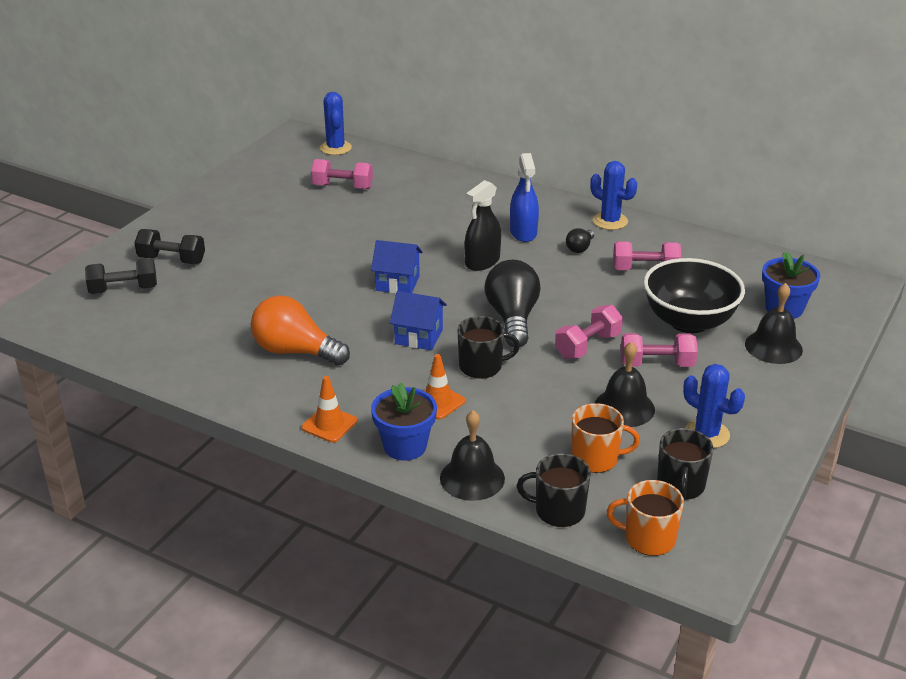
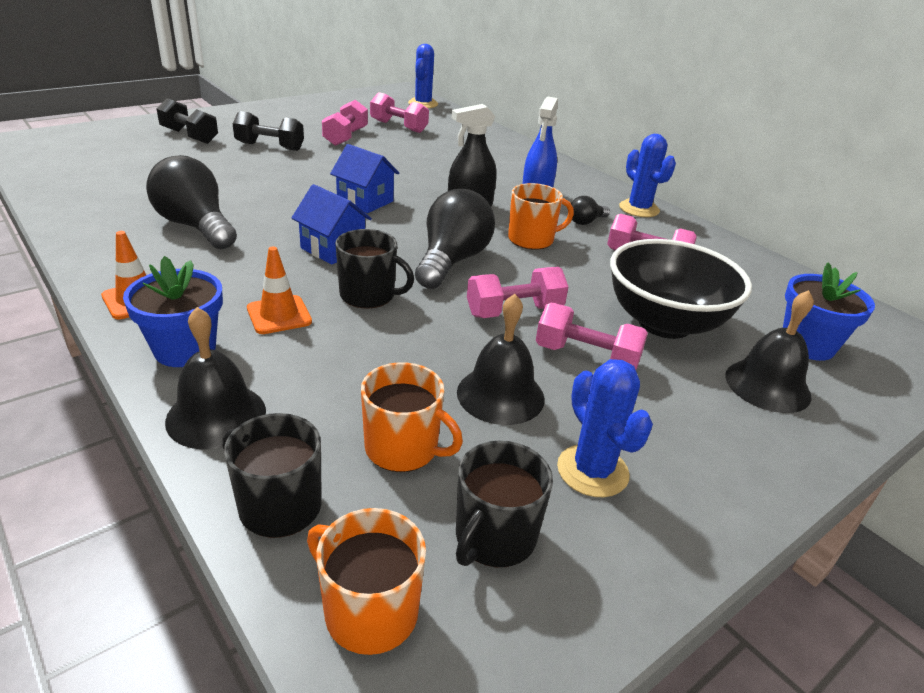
camera: 20 degrees right, 0 degrees up
black dumbbell [85,258,157,294] -> black dumbbell moved to [233,111,304,151]
orange light bulb [251,295,350,365] -> black light bulb [146,155,237,249]
none -> pink dumbbell [322,100,368,146]
none -> orange mug [508,183,574,250]

